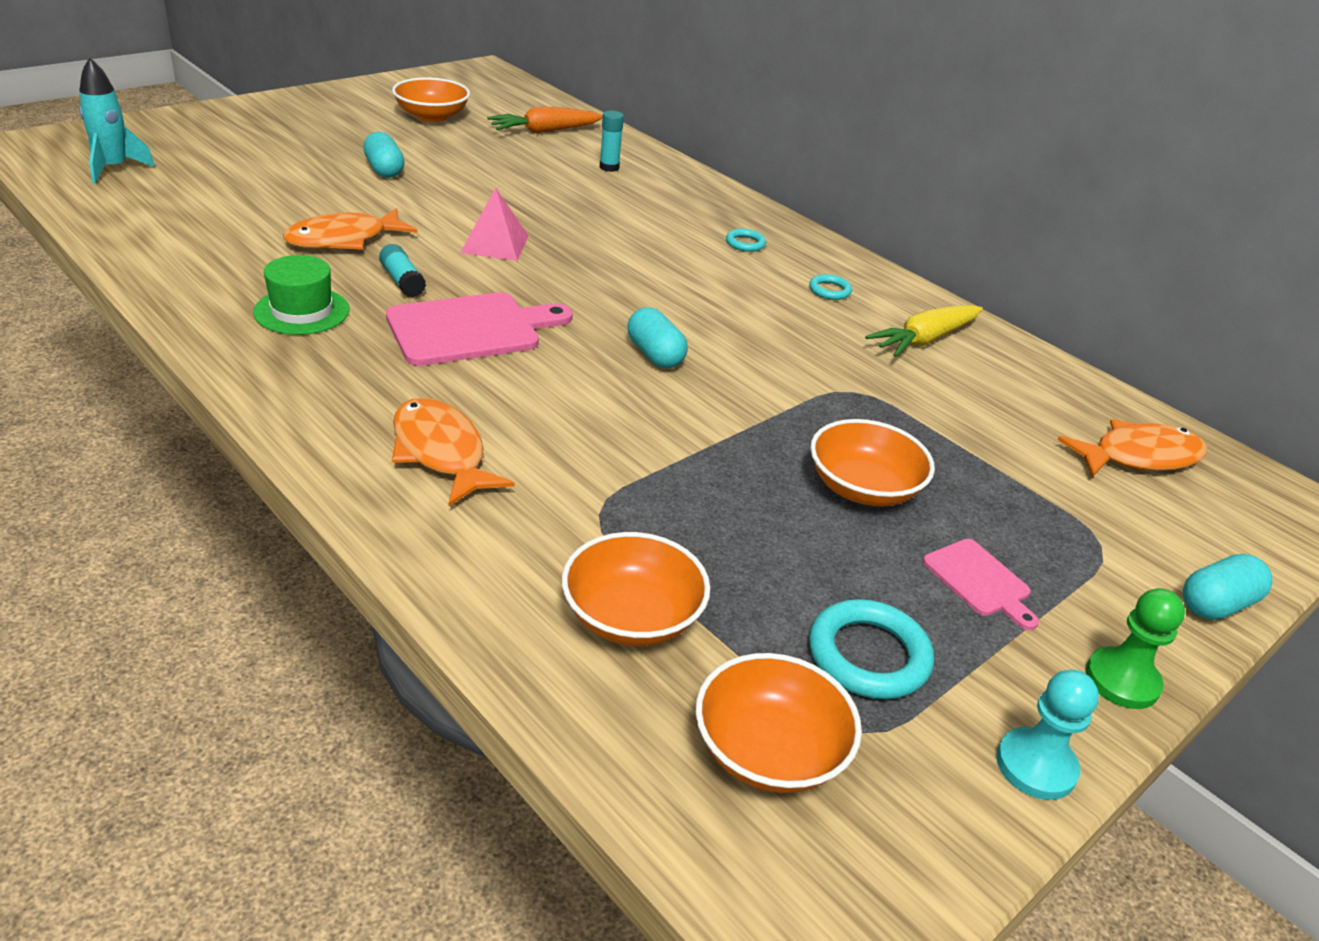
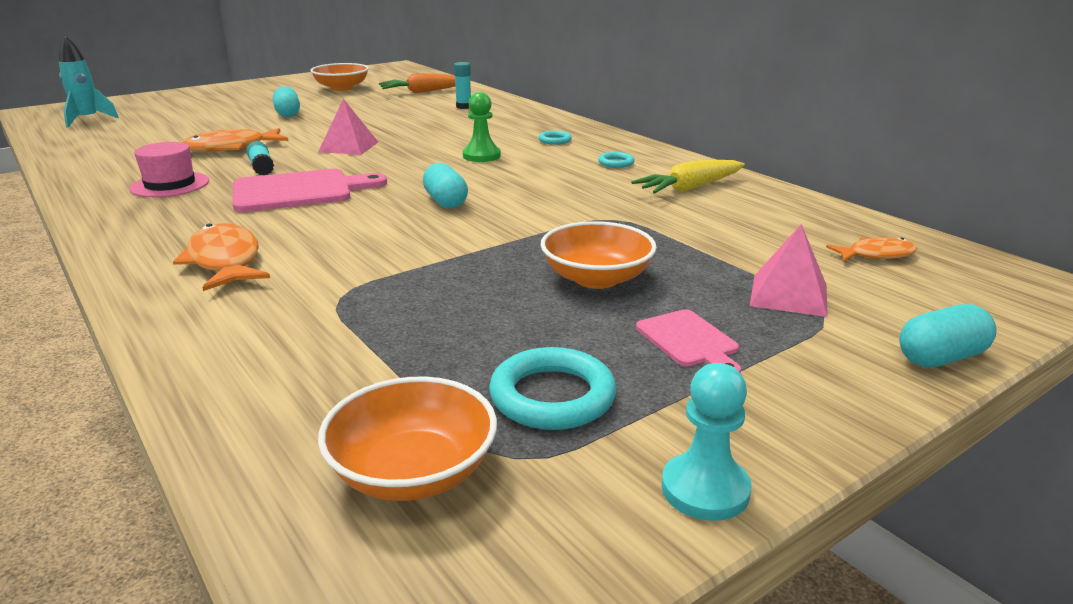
camera: 10 degrees right, 10 degrees down
green hat [253,255,350,335] -> pink hat [129,142,209,197]
orange bowl [562,532,710,646] -> none
orange fish [1057,419,1207,477] -> orange fish [826,237,918,262], size x0.61
green pawn [1086,588,1185,709] -> green pawn moved to [463,92,501,162]
none -> pink pyramid [750,224,828,317]

